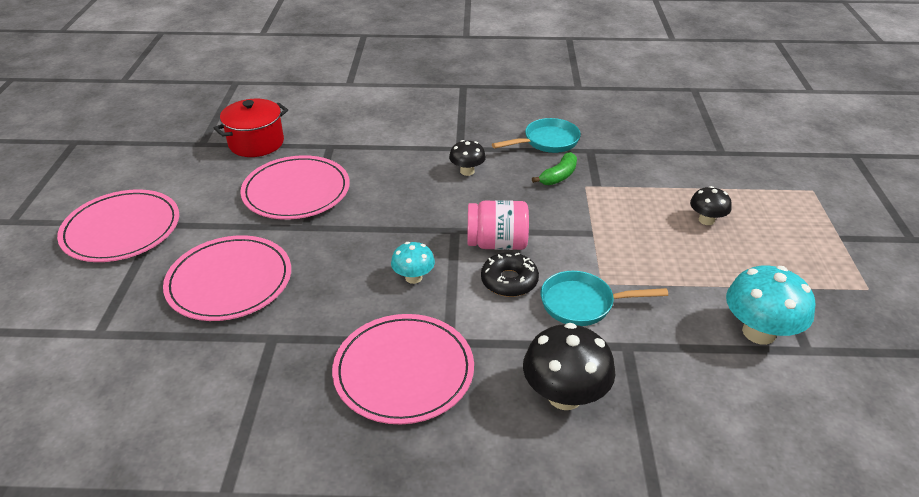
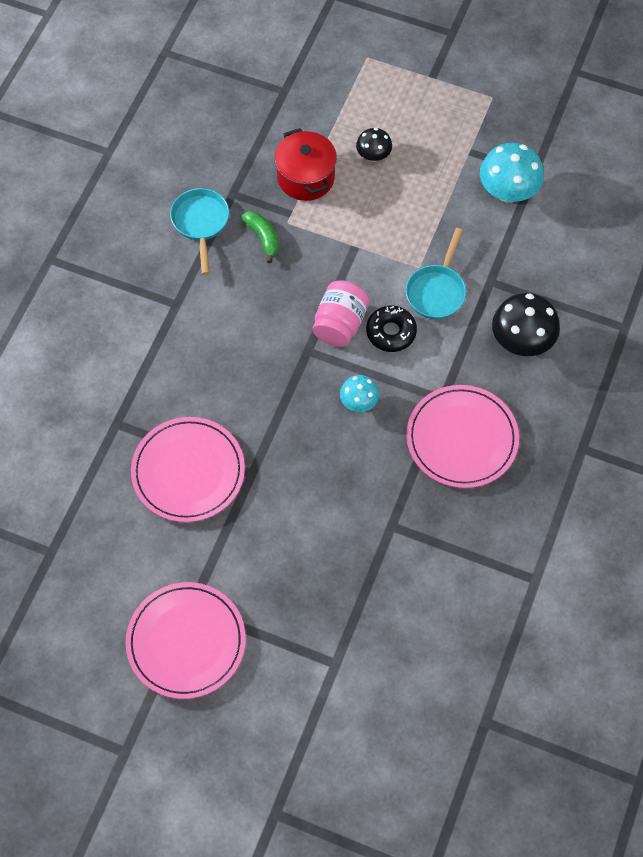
camera: 70 degrees left, 25 degrees up
pink plate [163,235,291,321] -> none
red pot [213,99,288,157] -> red pot moved to [274,128,337,201]
black mushroom [449,140,486,176] -> none

